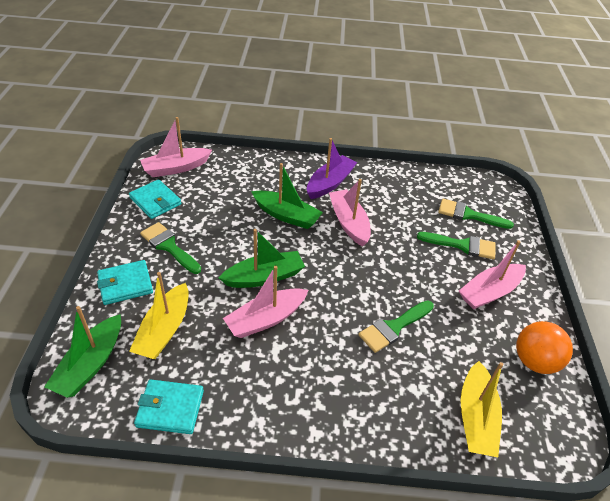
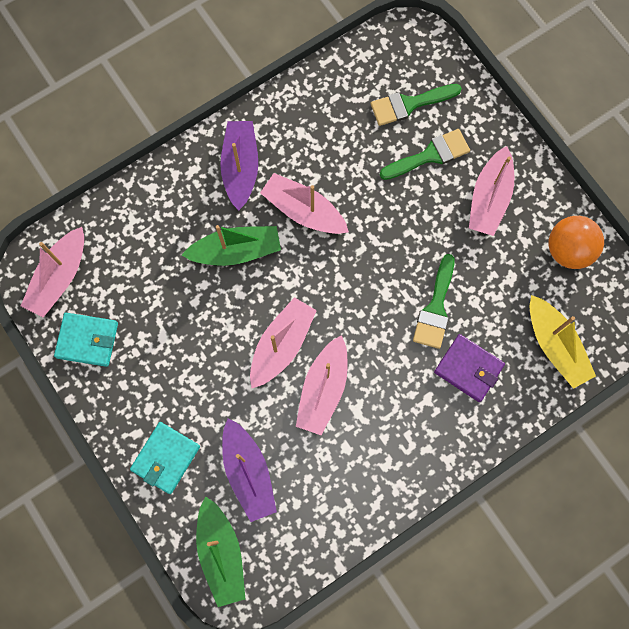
camera: 35 degrees left, 30 degrees up
yellow boat [129,272,188,359] -> purple boat [222,418,277,522]
turquoise wallet [134,379,204,434] -> none
green brush [140,222,201,274] -> none
green boat [219,229,305,288] -> pink boat [250,297,317,388]
none -> purple wallet [434,334,505,402]

